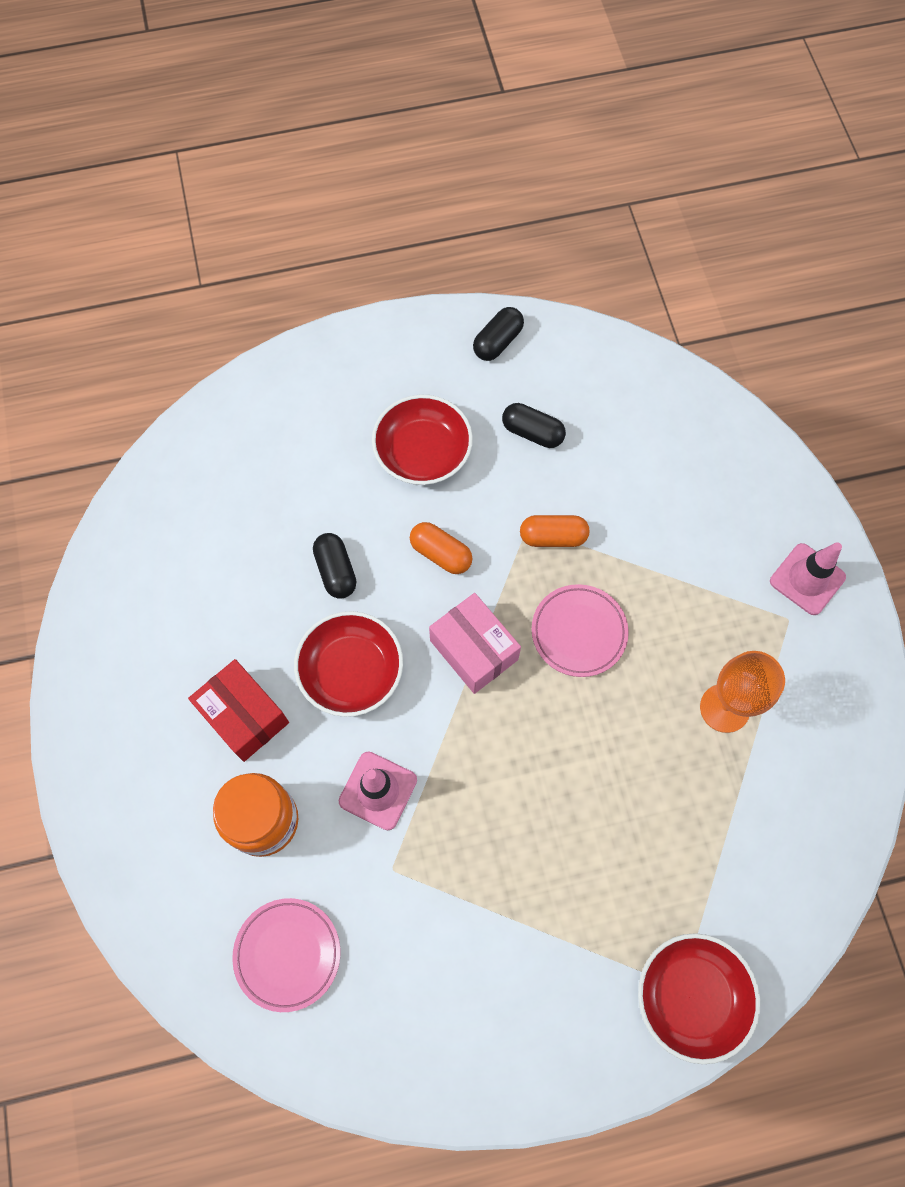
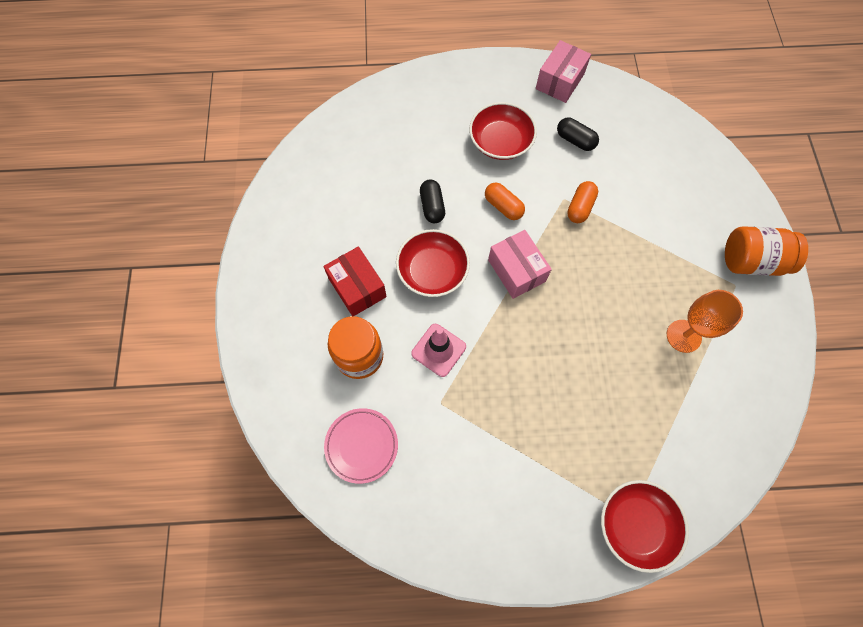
camera: 10 degrees right, 0 degrees up
black capsule [473,307,524,361] -> pink box [536,40,591,103]
orange capsule [520,515,589,547] -> orange capsule turned 75 degrees counterclockwise [567,181,598,223]
pink plate [531,584,629,677] -> none
pink traffic cone [770,542,846,615] -> orange jar [725,226,808,276]

